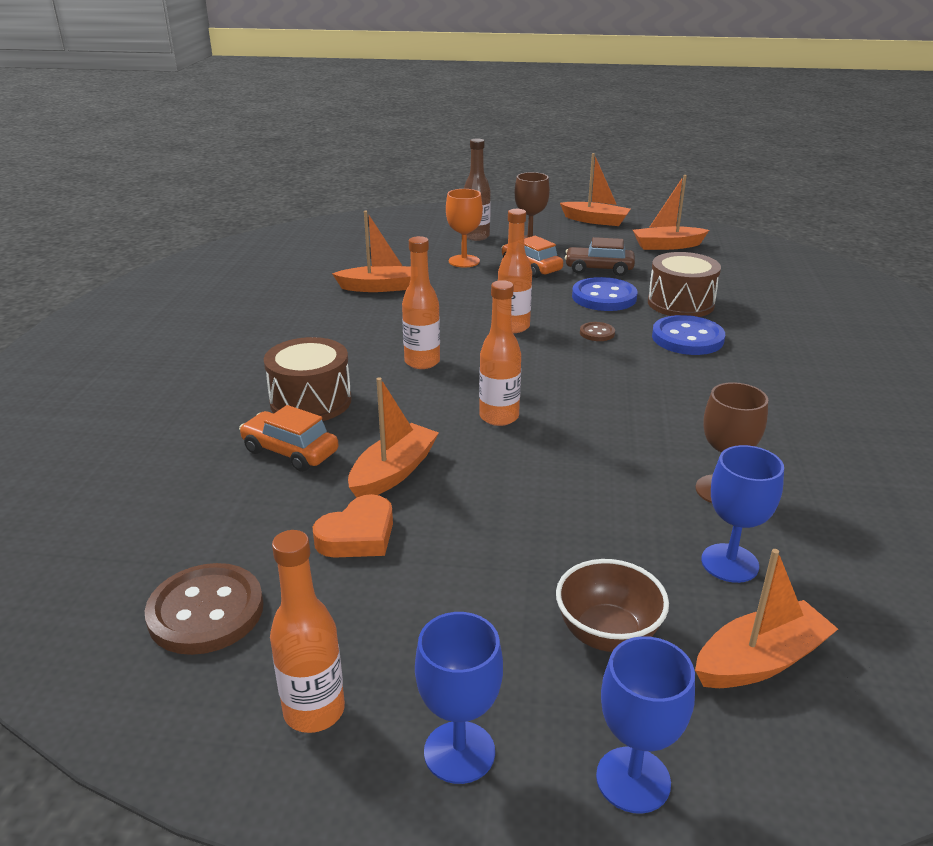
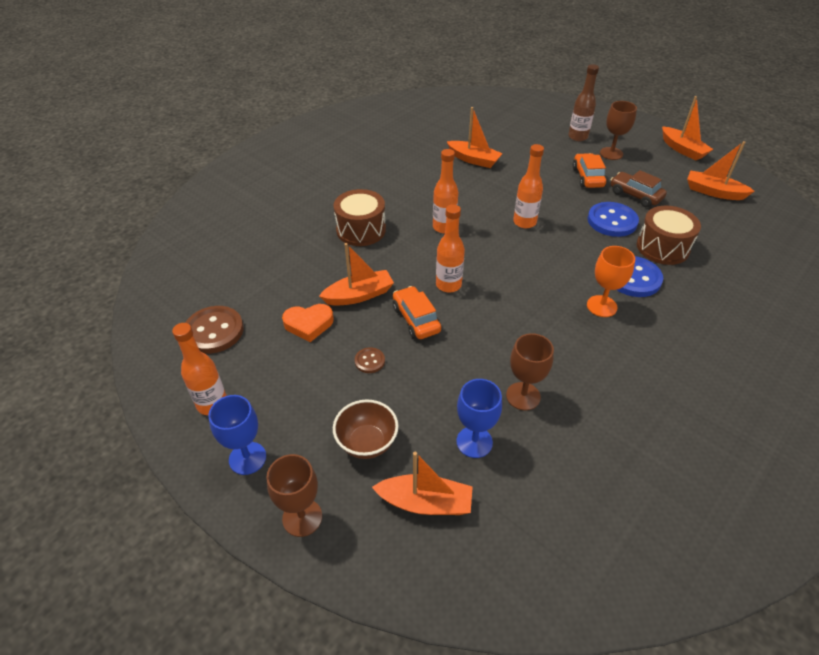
camera: 35 degrees right, 15 degrees up
orange car [239,405,339,472] -> orange car moved to [393,286,441,339]
orange goblet [446,189,483,268] -> orange goblet moved to [587,246,635,317]
brown button [580,322,615,341] -> brown button moved to [355,347,385,373]
blue goblet [596,636,695,814] -> brown goblet [266,454,322,537]

